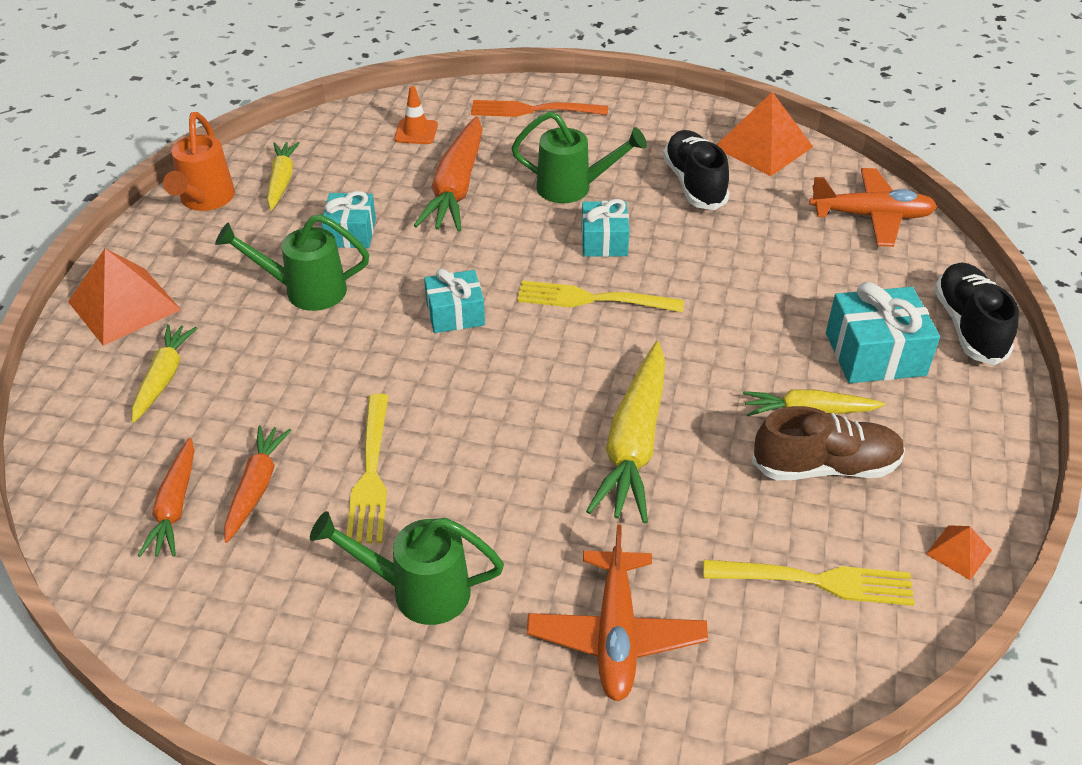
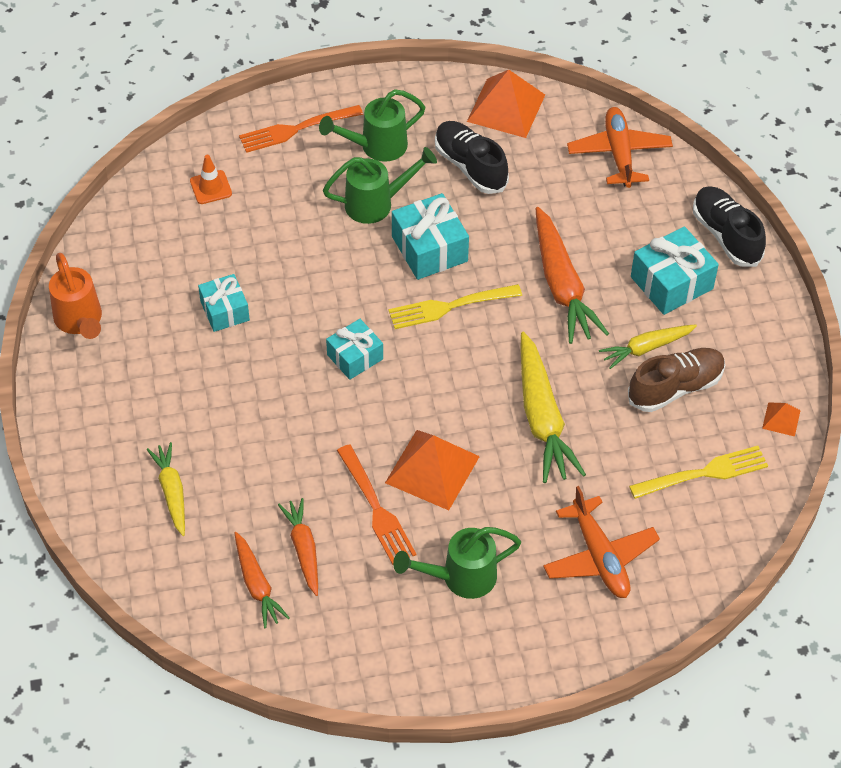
camera: 25 degrees left, 10 degrees up
orange pyramid [68,248,181,346] -> orange pyramid moved to [385,430,480,510]
green watering can [215,214,370,311] -> green watering can moved to [319,89,425,162]
yellow carrot [267,142,300,210] -> none
yellow fork [346,394,389,543] -> orange fork [337,444,416,565]
orange carrot [413,116,483,232] -> orange carrot moved to [536,207,609,344]
turquoise gift [582,199,630,257] -> turquoise gift [392,193,469,280], size x1.51
orange plane [809,168,937,247] -> orange plane turned 75 degrees counterclockwise [567,107,673,188]

